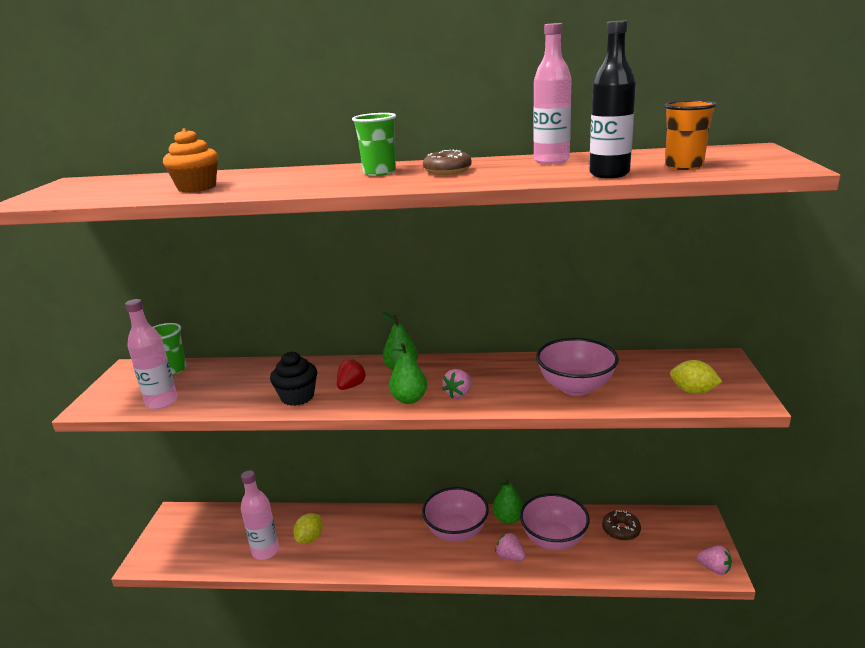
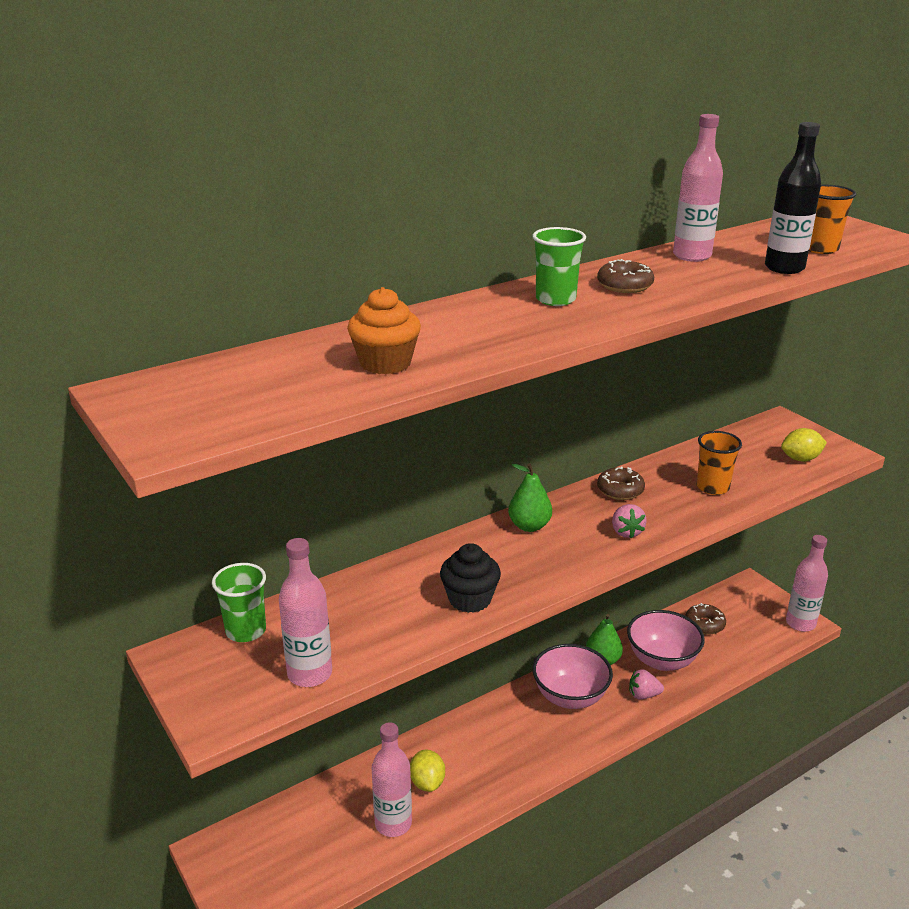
camera: 40 degrees left, 5 degrees up
red strawberry [337,359,366,390] -> none
green pear [389,343,427,404] -> none
pink bowl [536,338,619,396] -> orange cup [697,431,742,495]
pink strawberry [697,546,732,575] -> pink bottle [786,535,828,632]
none -> brown donut [597,466,645,500]

